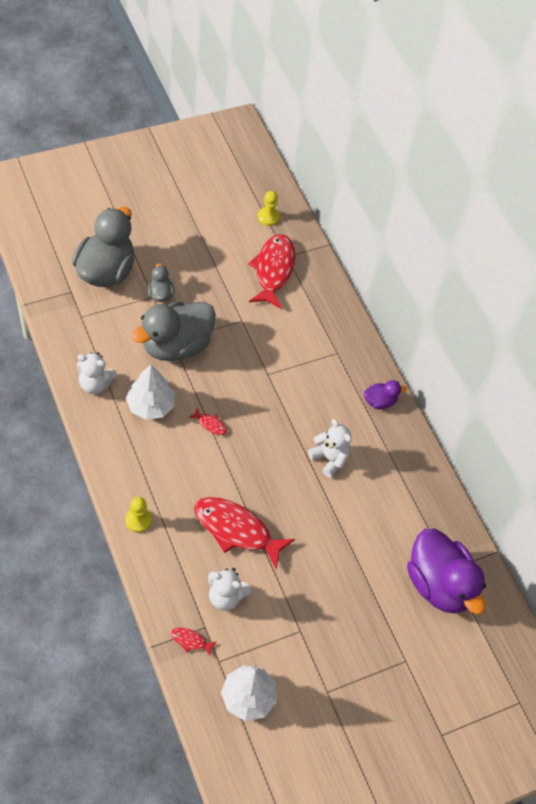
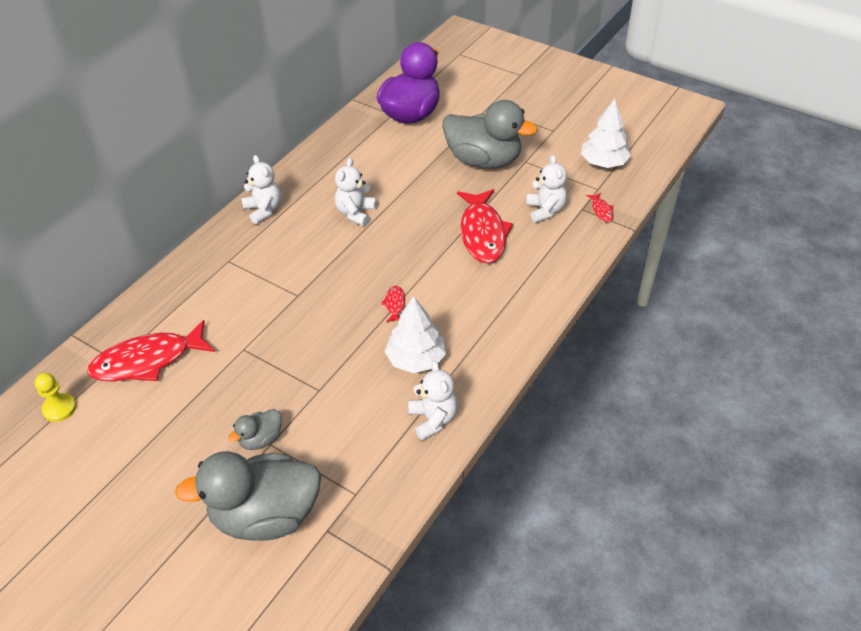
camera: 115 degrees left, 10 degrees down
yellow pawn [125,497,152,533] -> none
grey duck [131,302,216,361] -> grey duck moved to [442,100,538,169]
purple duck [364,380,407,409] -> white teddy bear [241,155,281,225]

